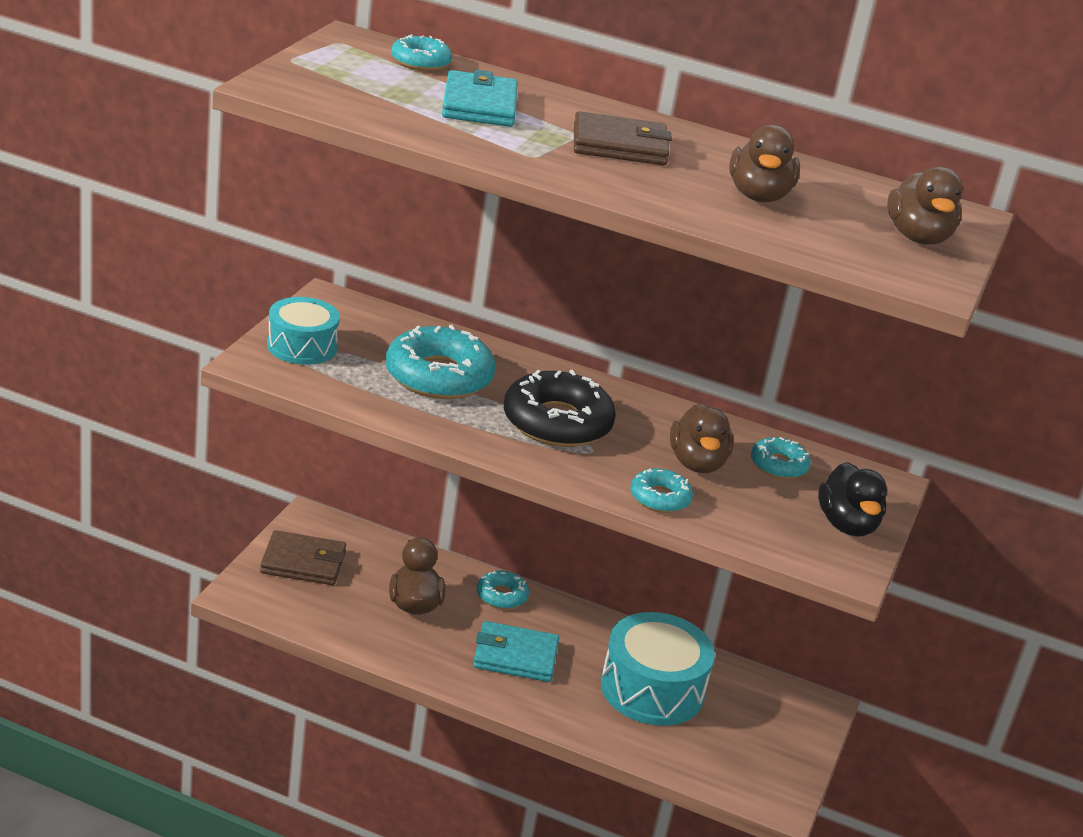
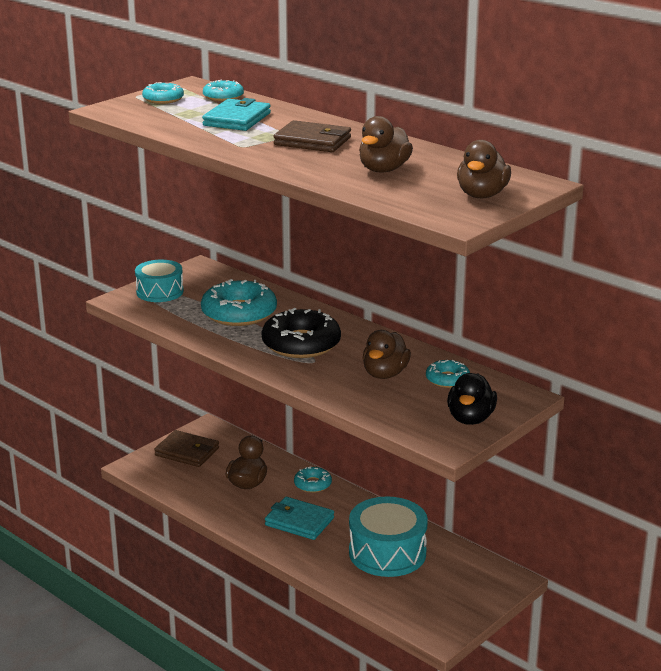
camera: 25 degrees right, 5 degrees down
turquoise donut [630,468,693,513] -> turquoise donut moved to [142,82,184,104]

